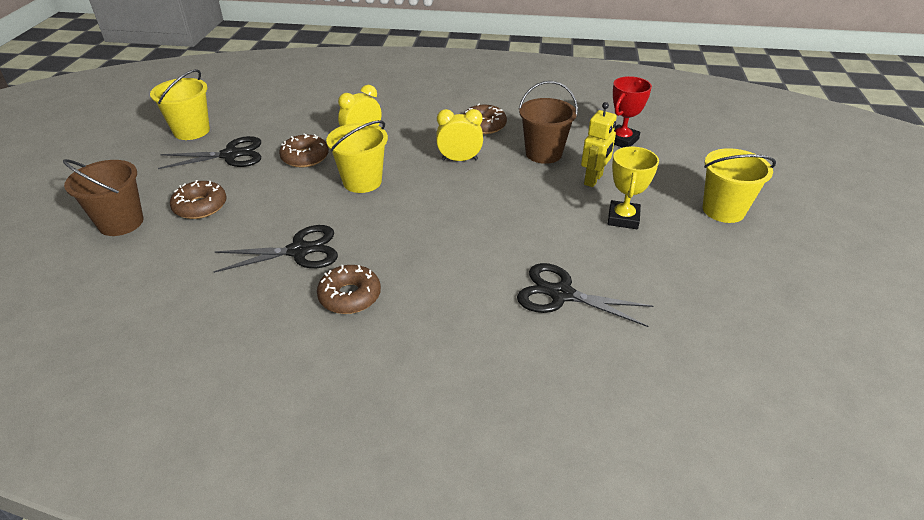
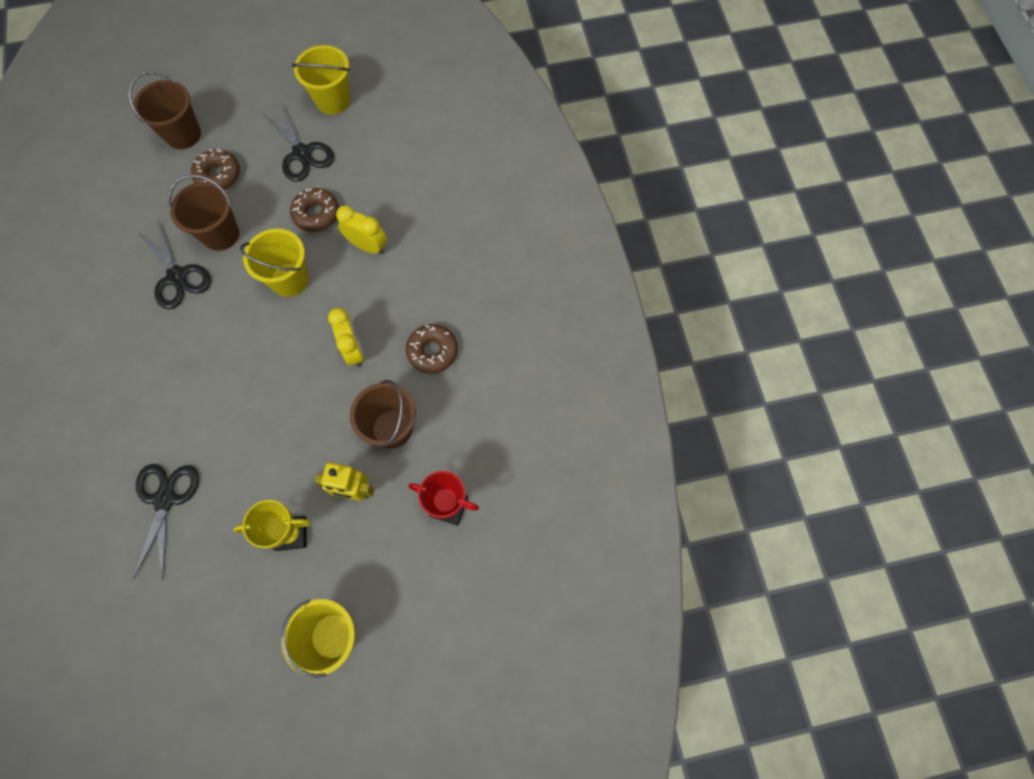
camera: 70 degrees right, 30 degrees up
brown donut [317,265,381,314] -> none
none -> brown bucket [168,175,239,251]

